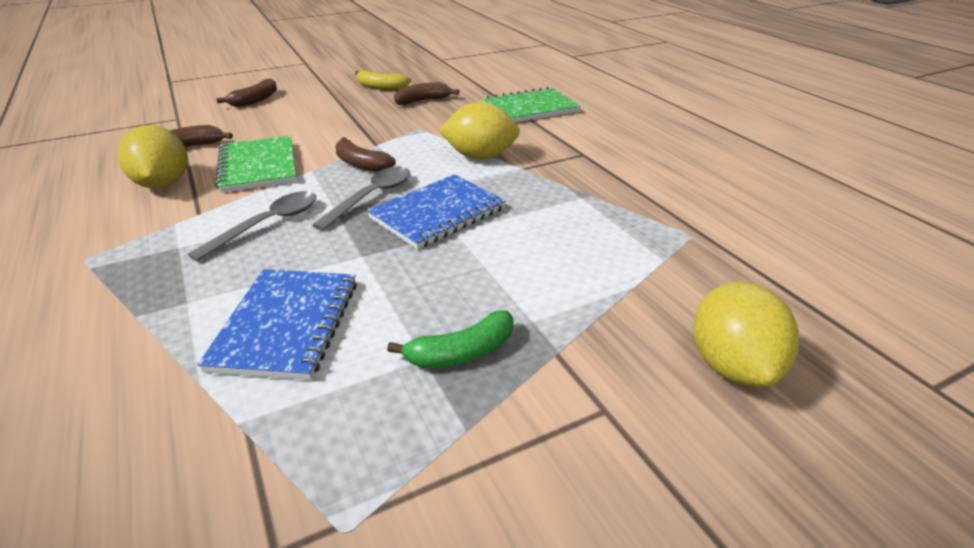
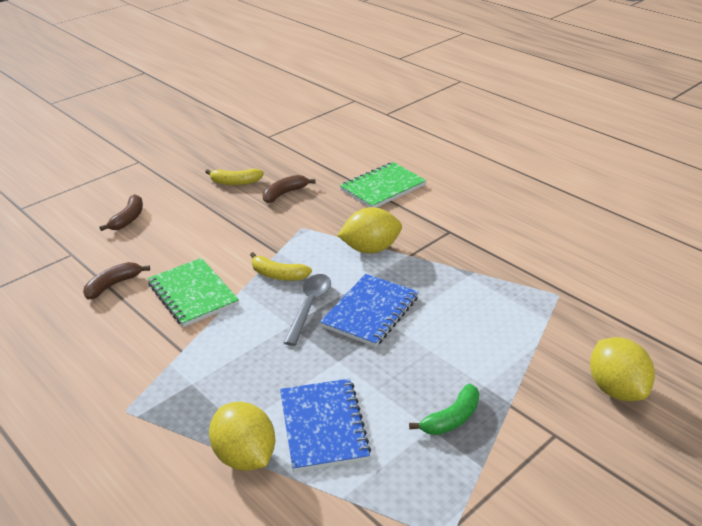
camera: 15 degrees left, 0 degrees up
yellow lemon [118,125,187,188] -> yellow lemon moved to [209,402,276,471]
grey spoon [188,191,316,262] -> none
brown banana [335,137,396,172] -> yellow banana [250,252,312,281]

